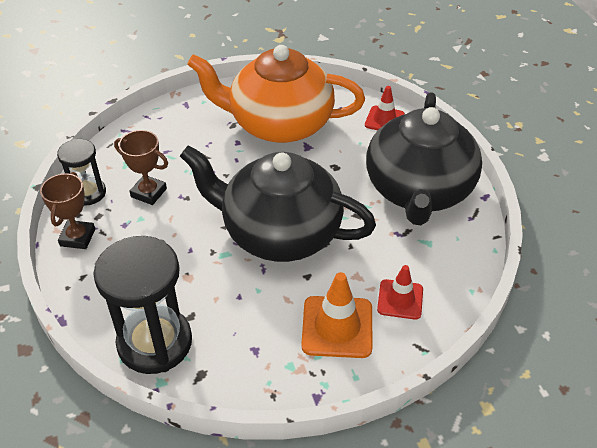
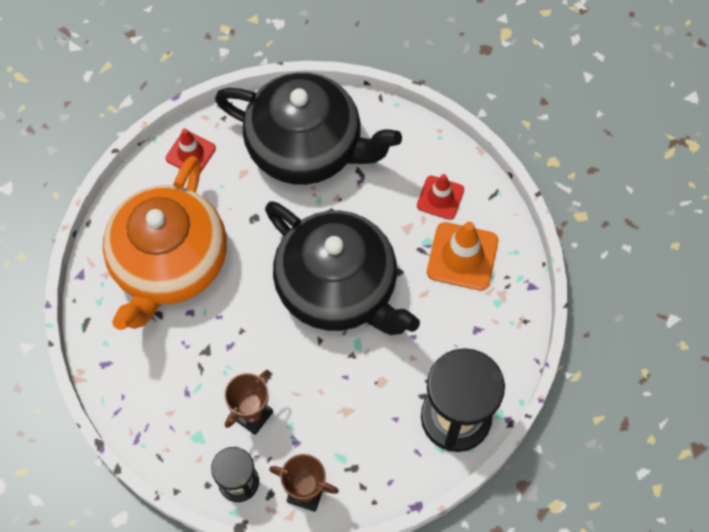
camera: 80 degrees left, 20 degrees up
black teapot [180,145,376,262] -> black teapot turned 75 degrees counterclockwise [265,201,420,335]

